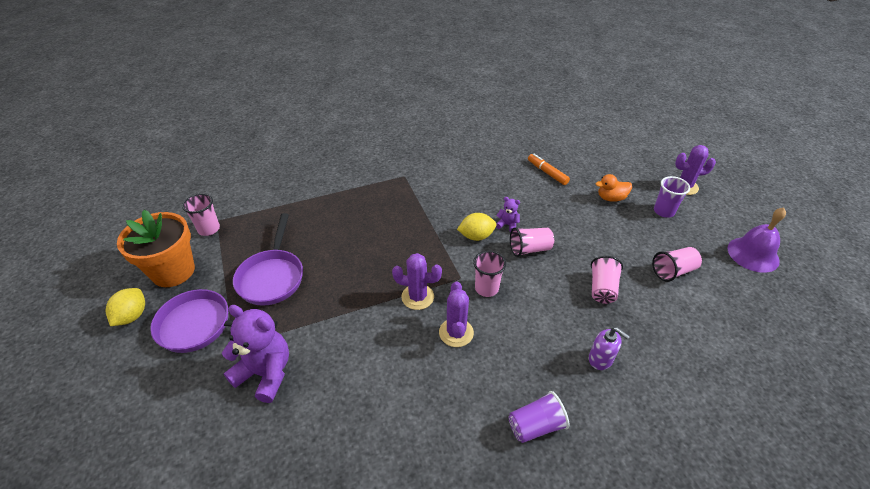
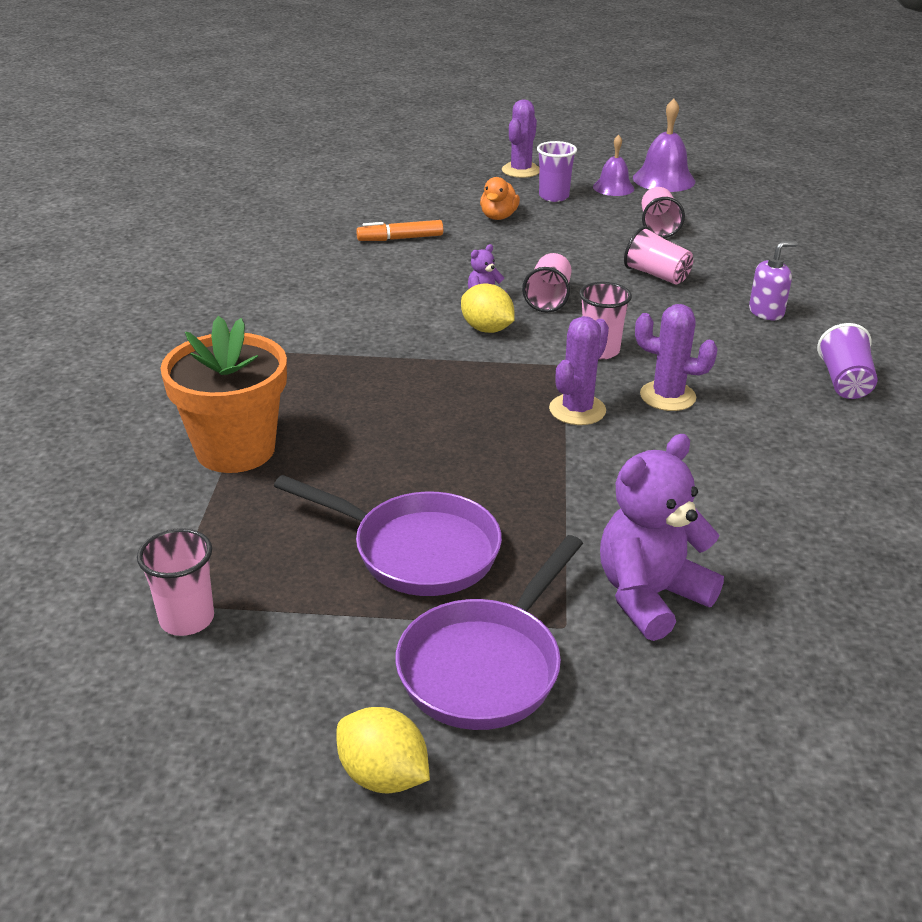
camera: 65 degrees left, 10 degrees down
orange flower pot [117,210,195,287] -> orange flower pot moved to [160,316,287,473]
yellow lemon [457,213,496,241] -> yellow lemon turned 60 degrees counterclockwise [461,283,515,333]
none -> purple bell [593,135,634,196]

